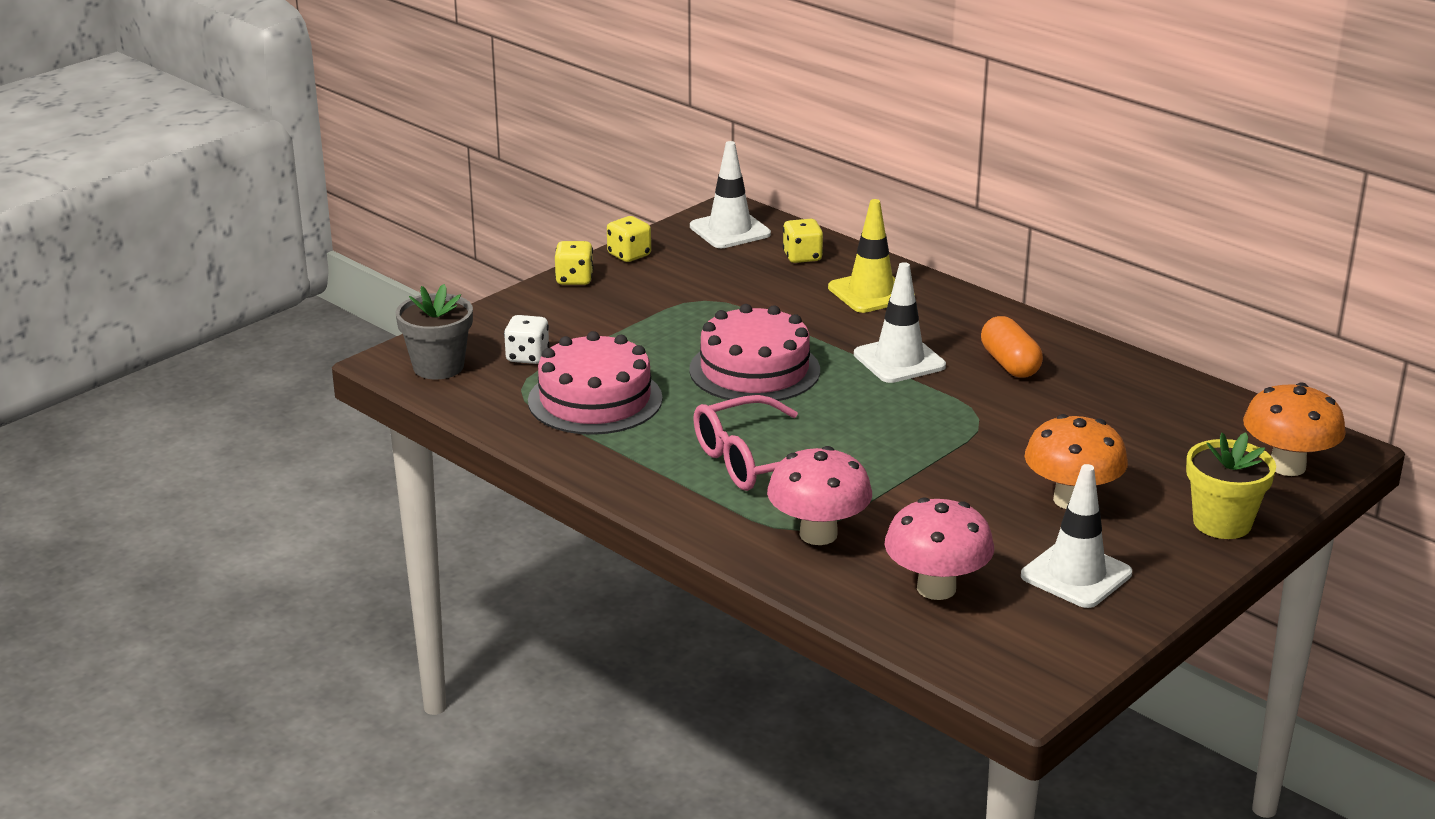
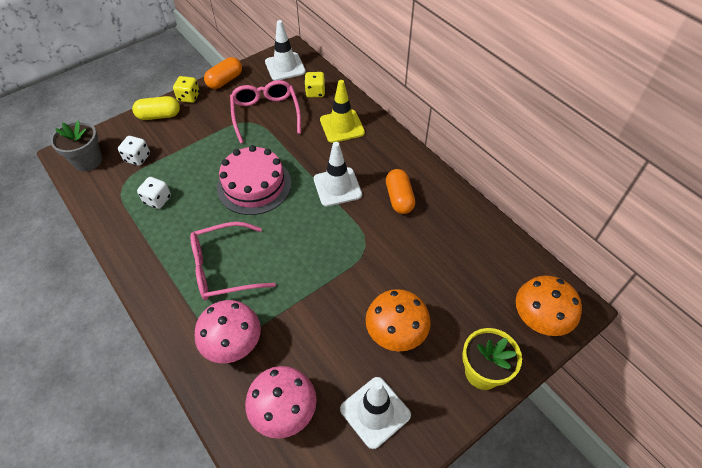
camera: 10 degrees right, 25 degrees up
pink cake [528,331,663,435] -> white dice [137,177,171,209]
yellow dice [607,216,651,262] -> orange capsule [204,57,242,89]
none -> yellow capsule [132,96,180,120]
none -> pink glasses [230,80,301,144]

